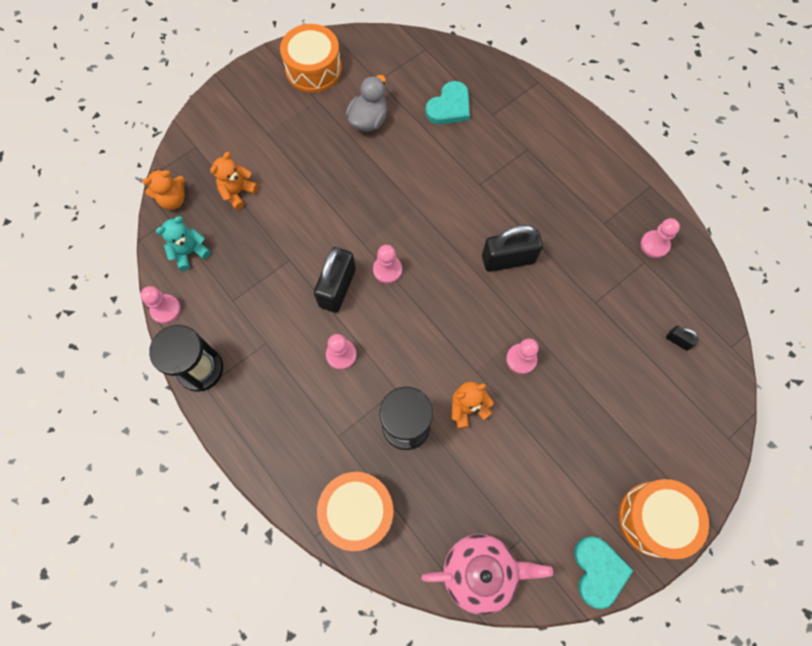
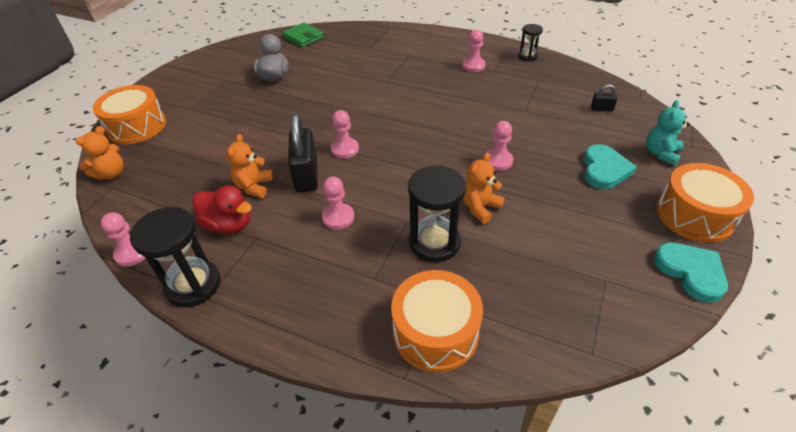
camera: 25 degrees left, 25 degrees down
turquoise teddy bear [156,216,211,271] -> turquoise teddy bear moved to [646,100,690,165]
orange teddy bear [210,152,258,210] -> orange teddy bear moved to [226,134,273,198]
orange drum [280,24,342,93] -> orange drum moved to [93,85,166,144]
pink teapot [421,534,553,615] -> none
turquoise heart [425,81,470,125] -> turquoise heart moved to [584,144,637,189]
black padlock [482,225,543,272] -> none
pink pawn [640,218,680,258] -> pink pawn moved to [462,29,486,72]
none -> red duck [192,186,252,234]
none -> green wallet [282,23,324,47]
none -> black hourglass [519,24,543,62]

